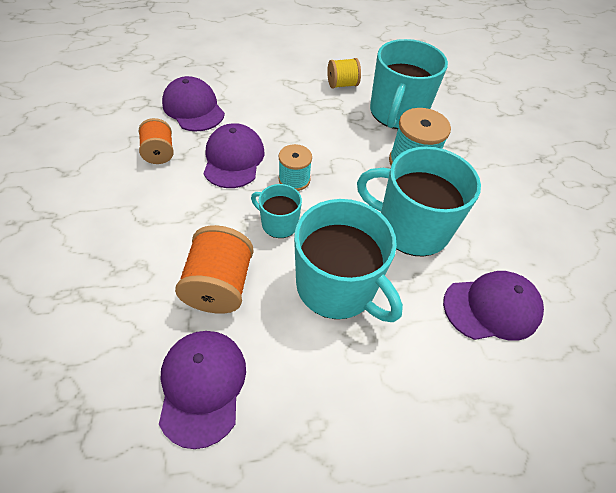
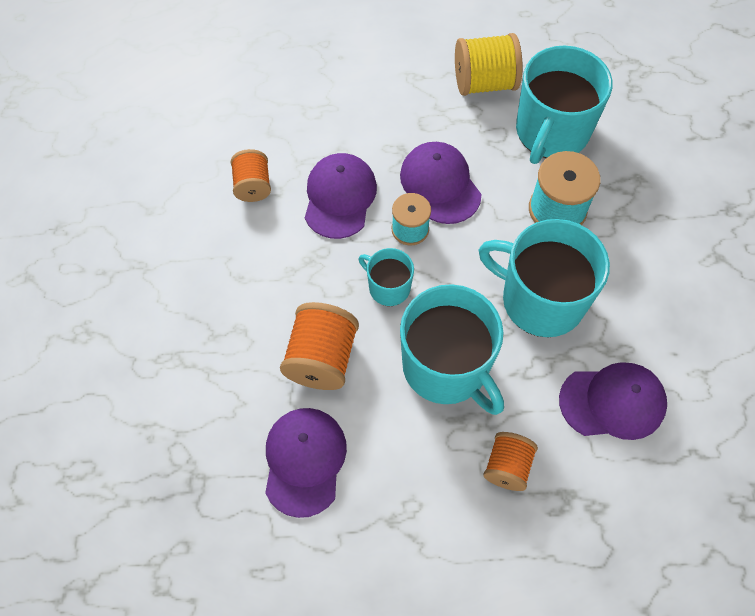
camera: 10 degrees right, 10 degrees up
purple cap [162,76,225,132] -> purple cap moved to [400,142,482,224]
yellow spool [327,58,361,88] -> yellow spool [455,33,523,96], size x1.57
none -> orange spool [483,432,538,491]

